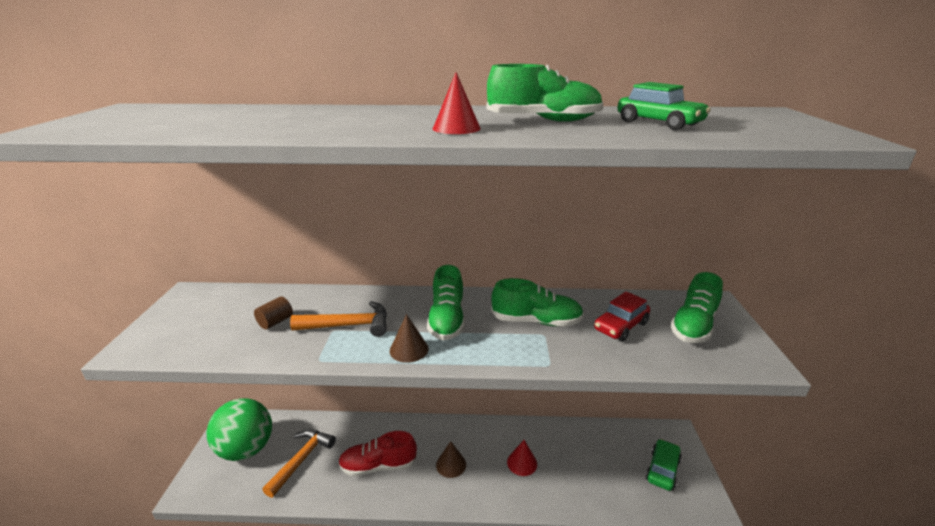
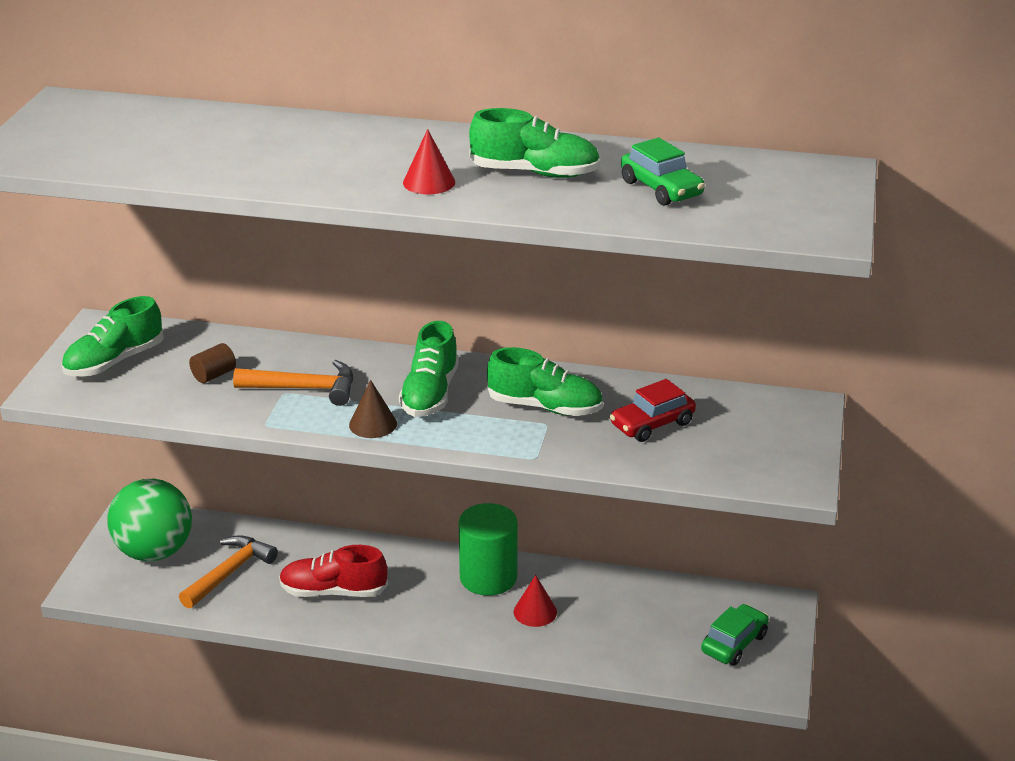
camera: 10 degrees right, 5 degrees up
brown cone [436,441,466,478] -> none
green shoe [670,272,723,343] -> green shoe moved to [61,296,164,377]
none -> green cylinder [459,503,518,596]

